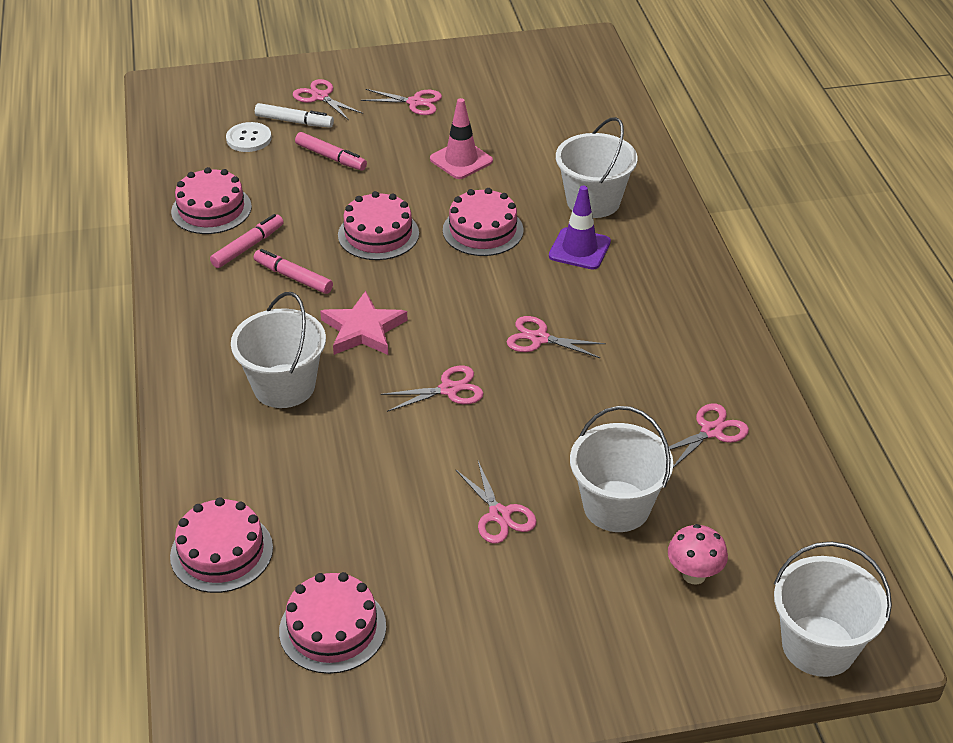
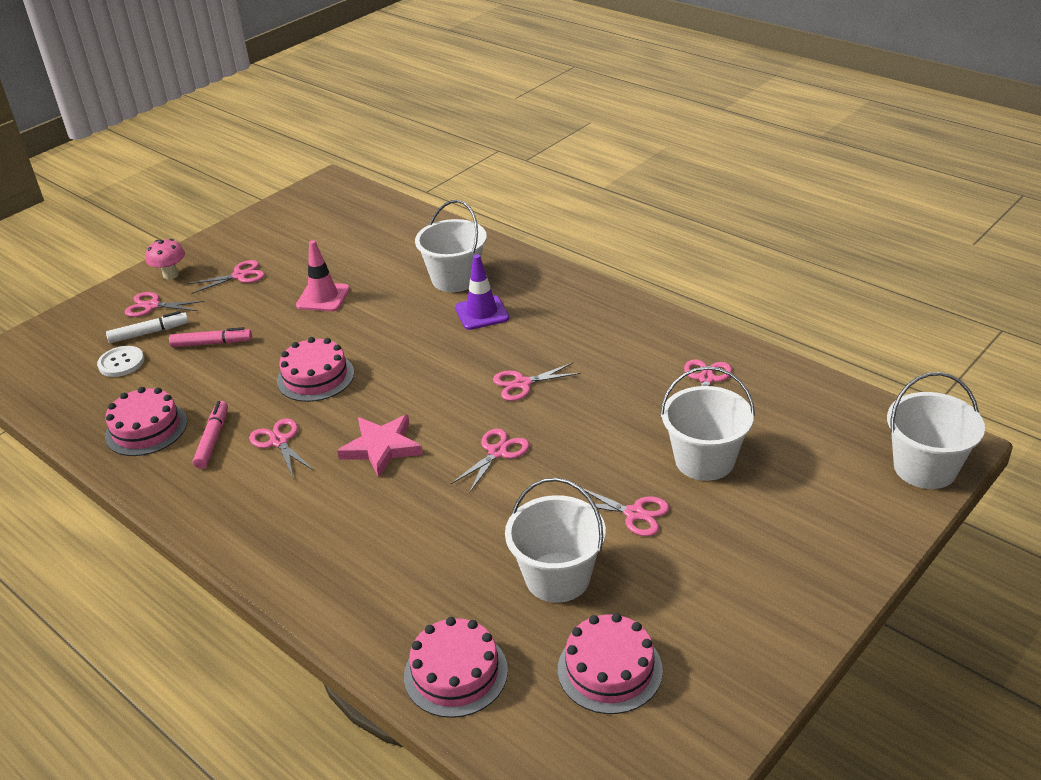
camera: 35 degrees left, 5 degrees down
white bucket [231,292,326,408] -> white bucket moved to [505,478,606,603]
pink marker [254,249,333,294] -> pink scissors [249,418,313,477]
pink cake [443,188,524,256] -> none
pink mushroom [668,524,728,585] -> pink mushroom moved to [146,239,185,279]

